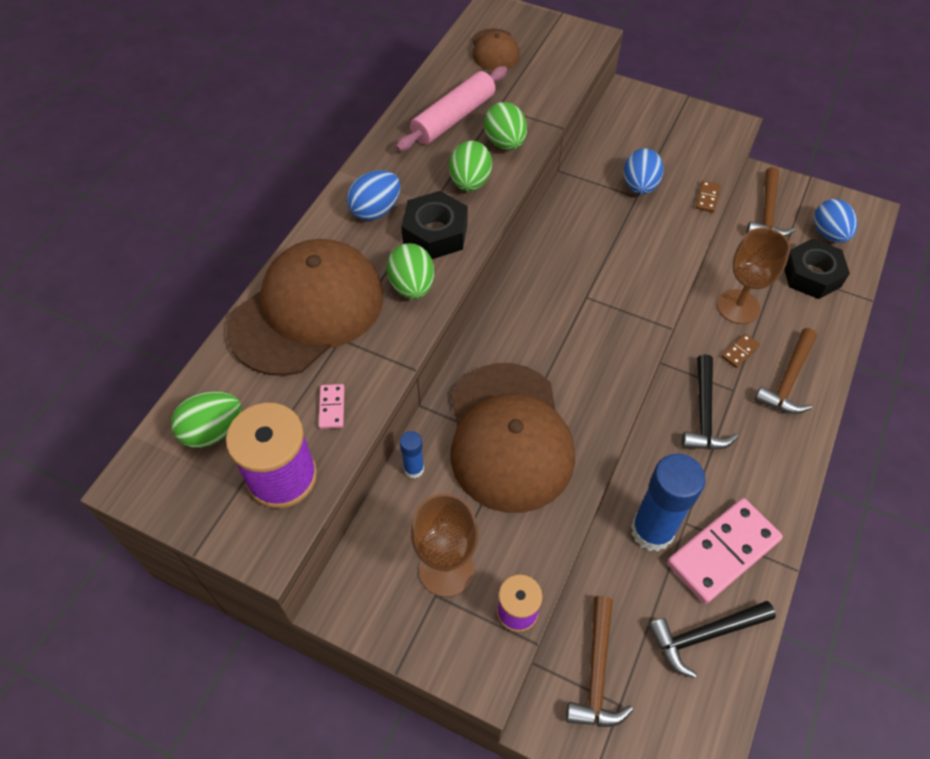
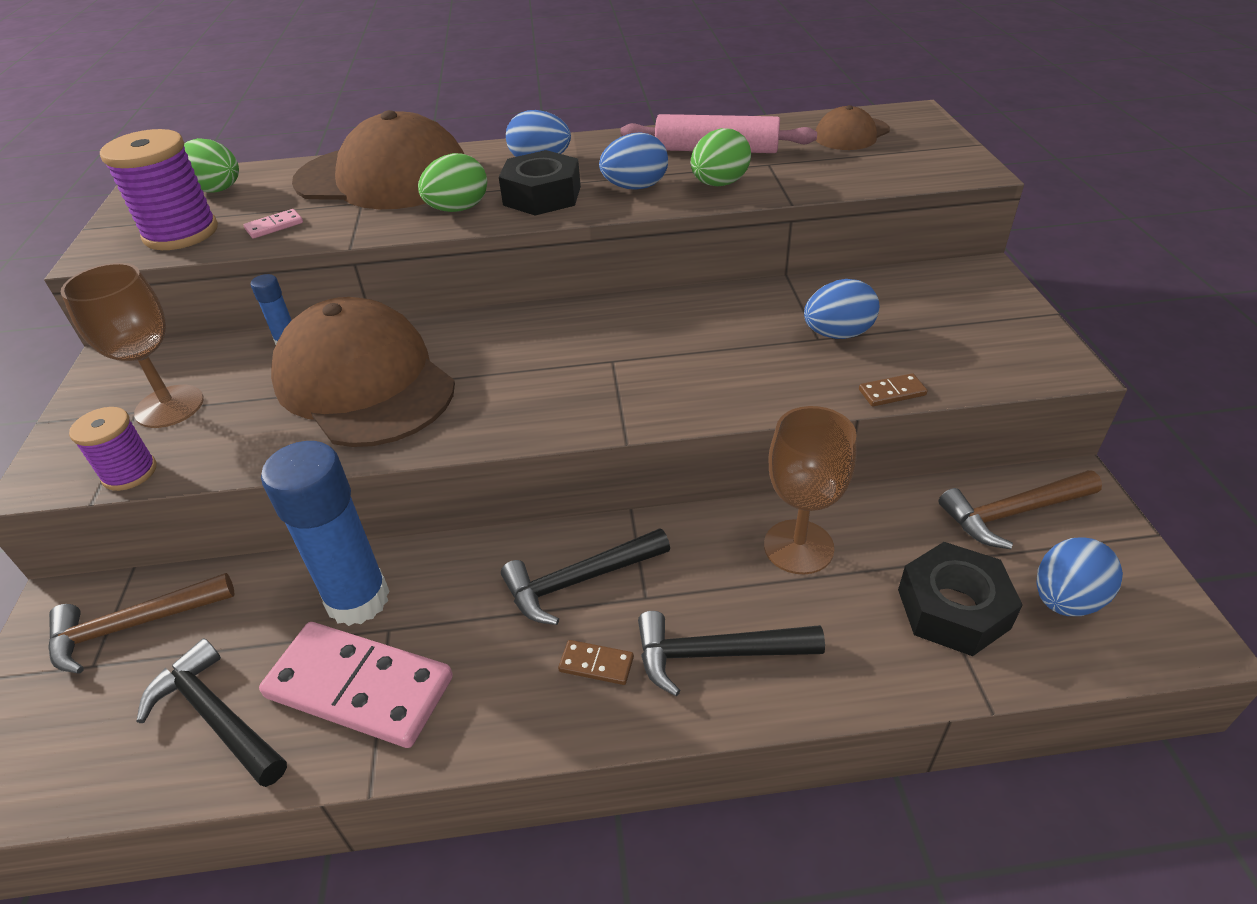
camera: 60 degrees right, 15 degrees down
green egg [449,141,492,191] -> blue egg [599,132,668,190]
brown cap [451,363,575,513] -> brown cap turned 90 degrees clockwise [271,297,455,447]
brown domino [721,333,760,368] -> brown domino moved to [558,640,634,685]
brown hammer [754,328,817,414] -> black hammer [638,611,825,696]

